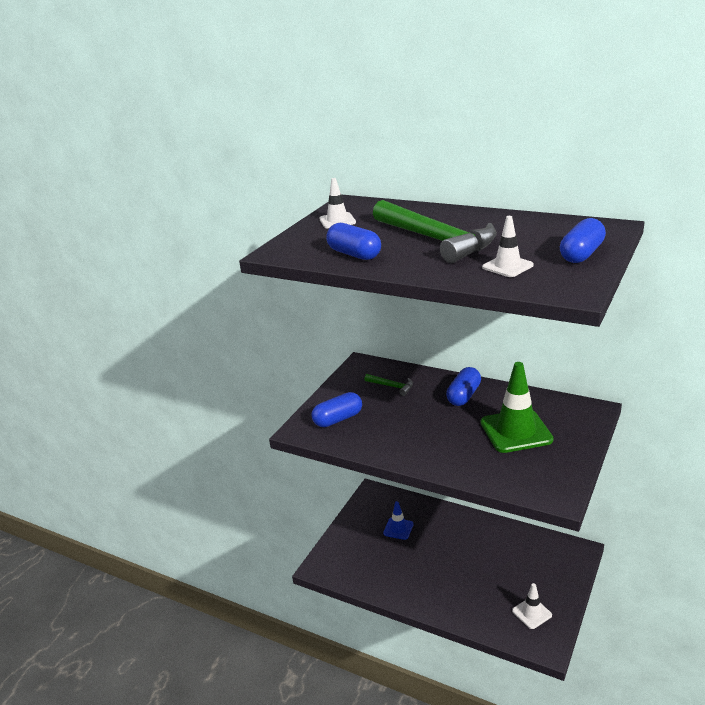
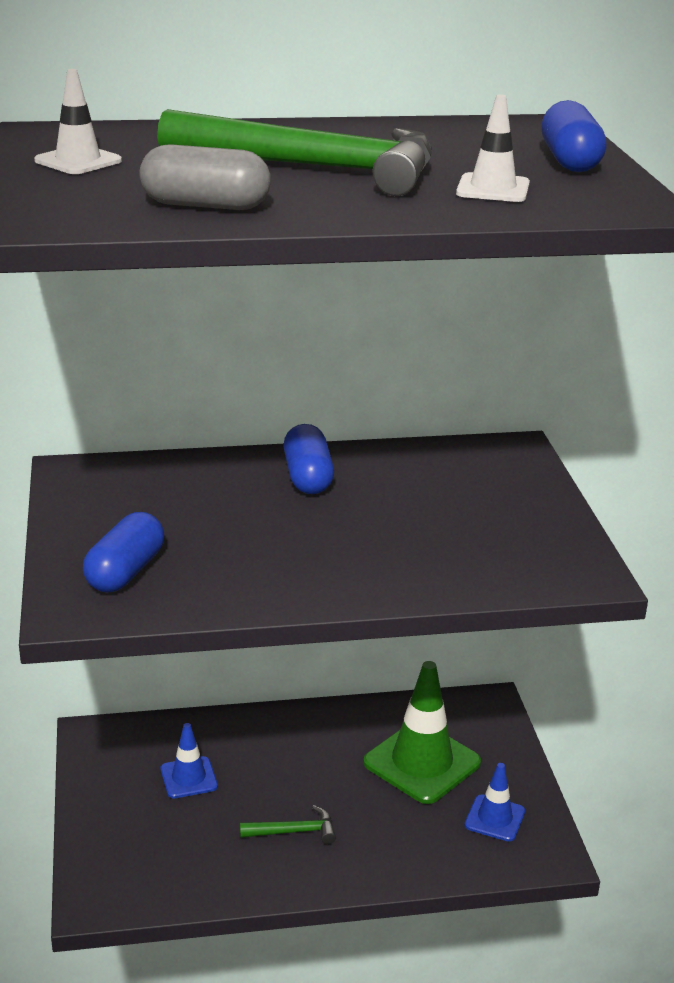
camera: 40 degrees left, 0 degrees up
blue capsule [326,223,381,260] -> grey capsule [139,144,271,210]
green hammer [364,374,413,396] -> green hammer moved to [240,805,336,844]
green traffic cone [481,362,554,453] -> green traffic cone moved to [363,661,481,804]
white traffic cone [512,583,552,629] -> blue traffic cone [465,763,525,842]

